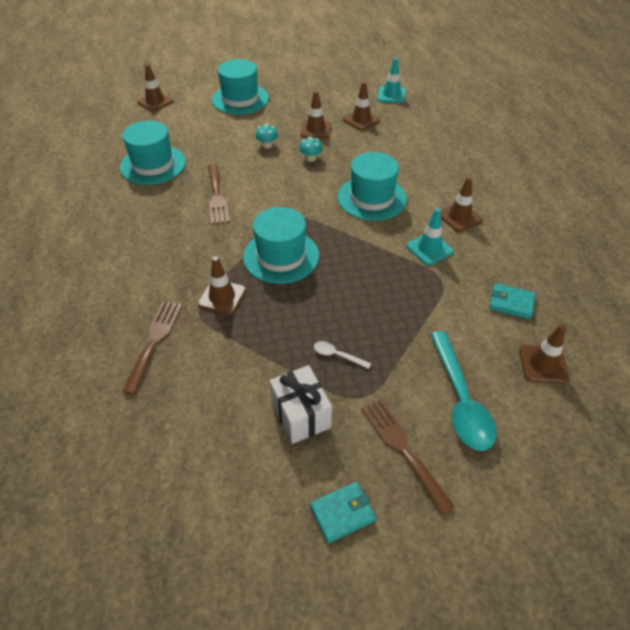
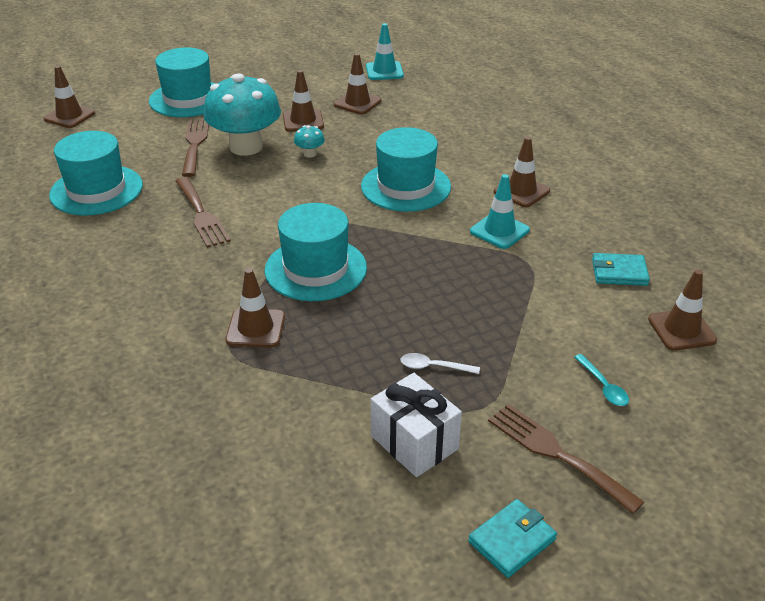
camera: 15 degrees left, 10 degrees down
brown fork [122,301,182,395] -> brown fork moved to [182,119,209,177]
turquoise mushroom [255,124,278,149] -> turquoise mushroom [203,74,281,156], size x2.49
turquoise spoon [430,331,497,451] -> turquoise spoon [574,354,629,406], size x0.44

